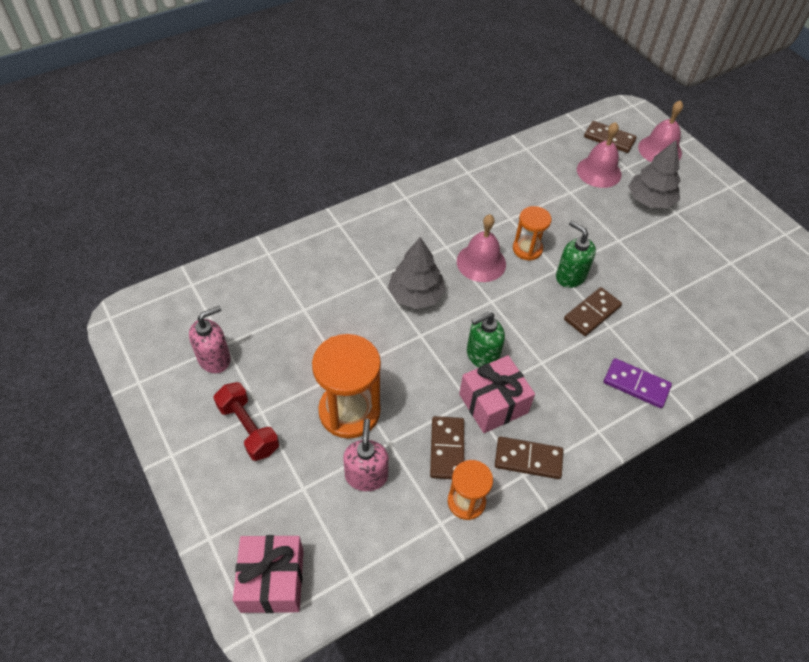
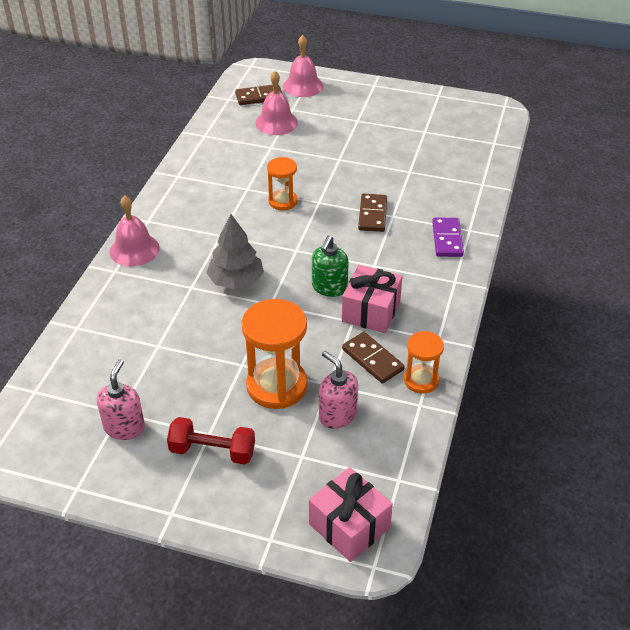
camera: 40 degrees left, 10 degrees down
pink bell [457,214,506,282] -> pink bell moved to [109,195,160,267]
brown domino [495,437,563,479] -> none
green soap dispenser [556,220,596,288] -> none
purple domino [604,358,672,408] -> purple domino turned 75 degrees counterclockwise [432,218,464,257]
grey tree [628,140,681,208] -> none

